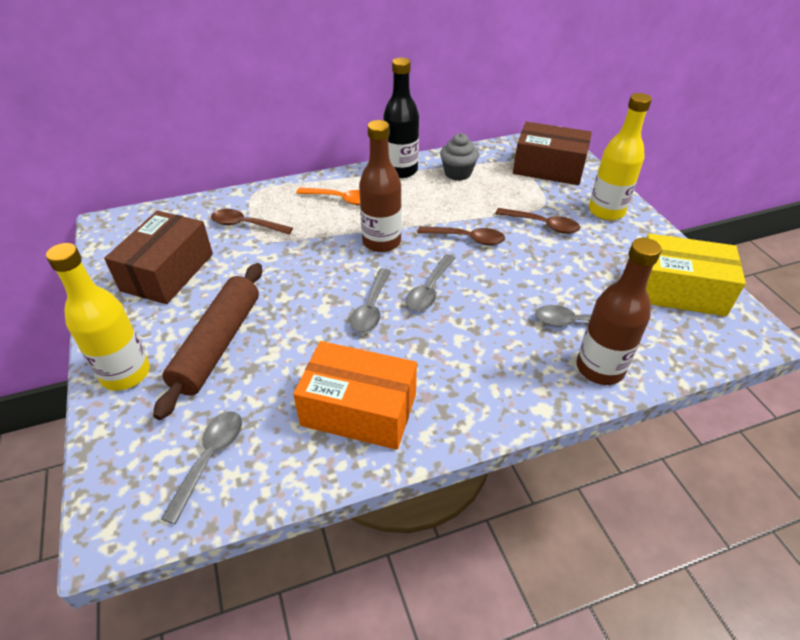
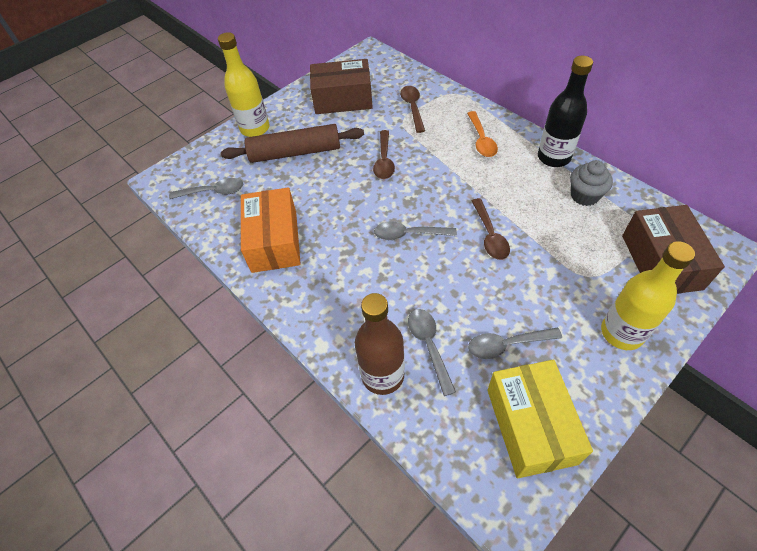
camera: 70 degrees right, 10 degrees up
grey spoon [350,268,391,333] -> grey spoon moved to [468,328,562,359]
brown bottle [359,120,402,252] -> none
brown spoon [495,208,580,234] -> brown spoon moved to [373,130,395,179]

